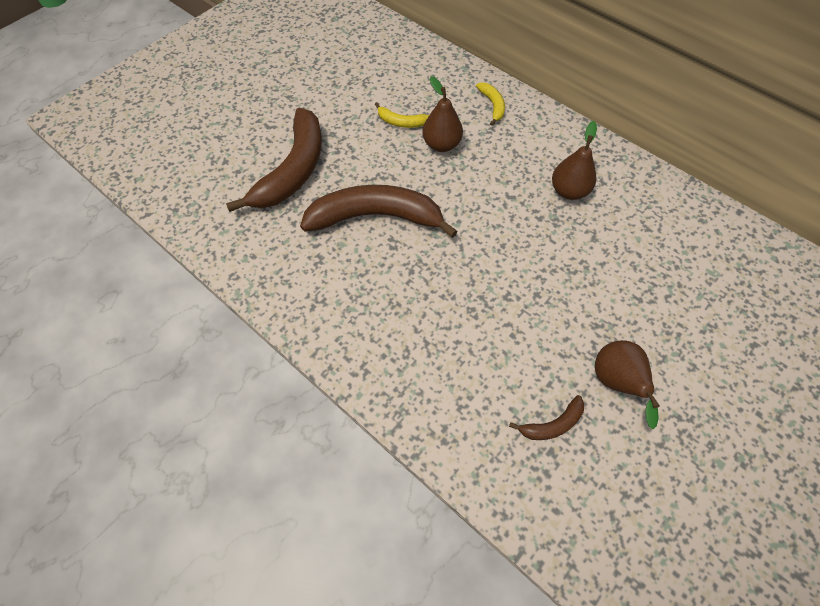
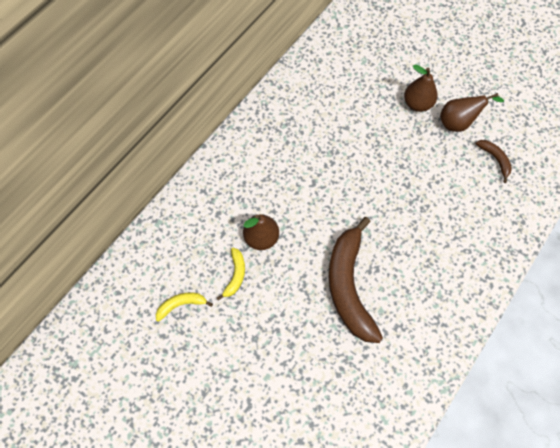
camera: 95 degrees left, 5 degrees up
brown banana [226,108,322,212] -> none
yellow banana [476,82,505,126] -> yellow banana moved to [156,293,213,322]
brown pear [552,121,597,200] -> brown pear moved to [404,64,438,112]

